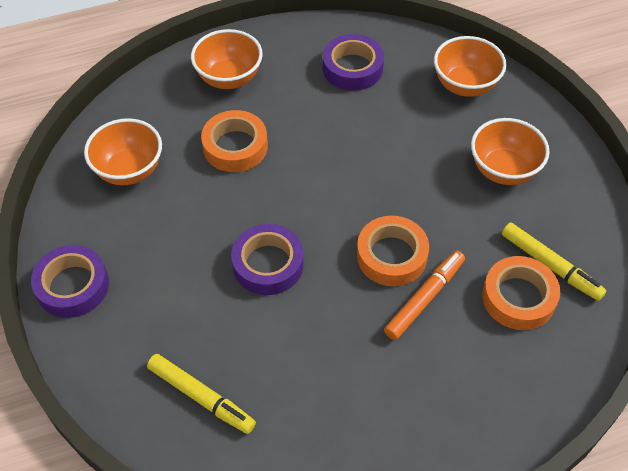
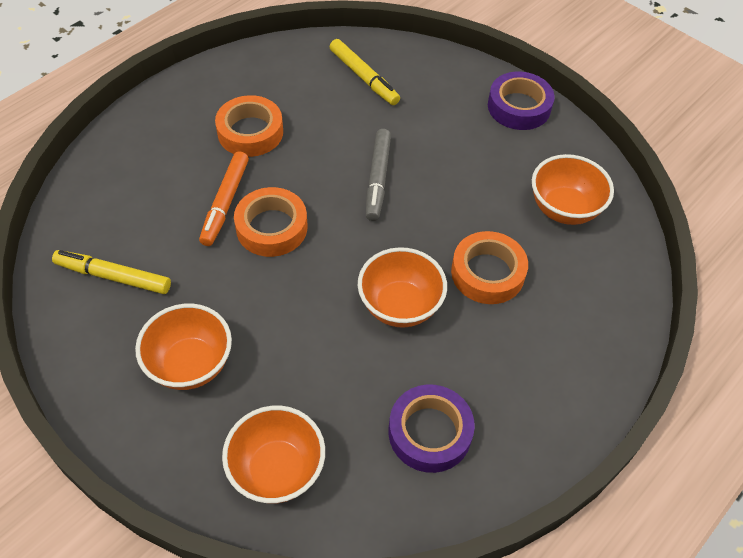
camera: 150 degrees right, 0 degrees up
yellow marker [147,354,256,434] -> yellow marker turned 135 degrees counterclockwise [330,39,400,105]
orange bowl [191,29,263,89] -> orange bowl moved to [358,247,447,327]
purple tape [231,224,304,295] -> grey marker [366,129,391,221]
orange tape [482,256,560,330] -> orange tape moved to [215,95,283,157]

